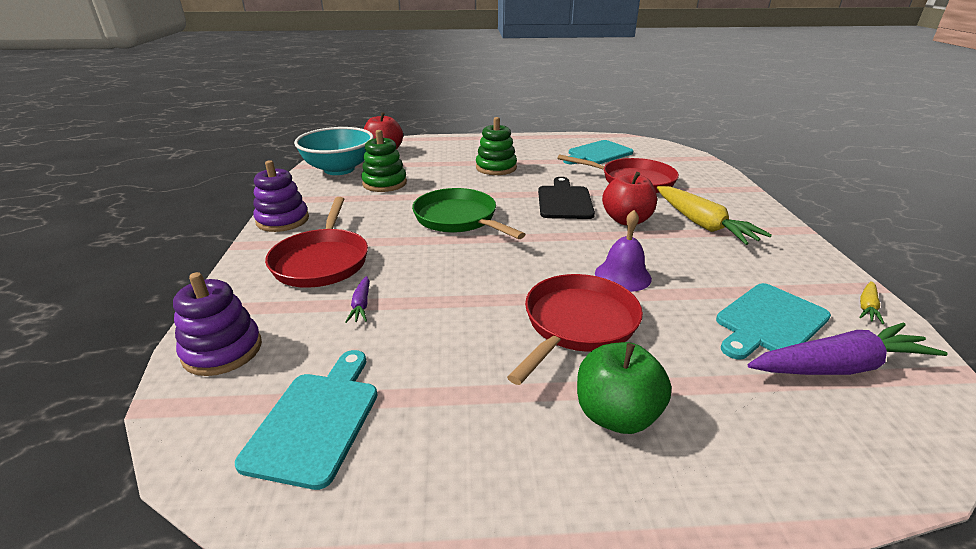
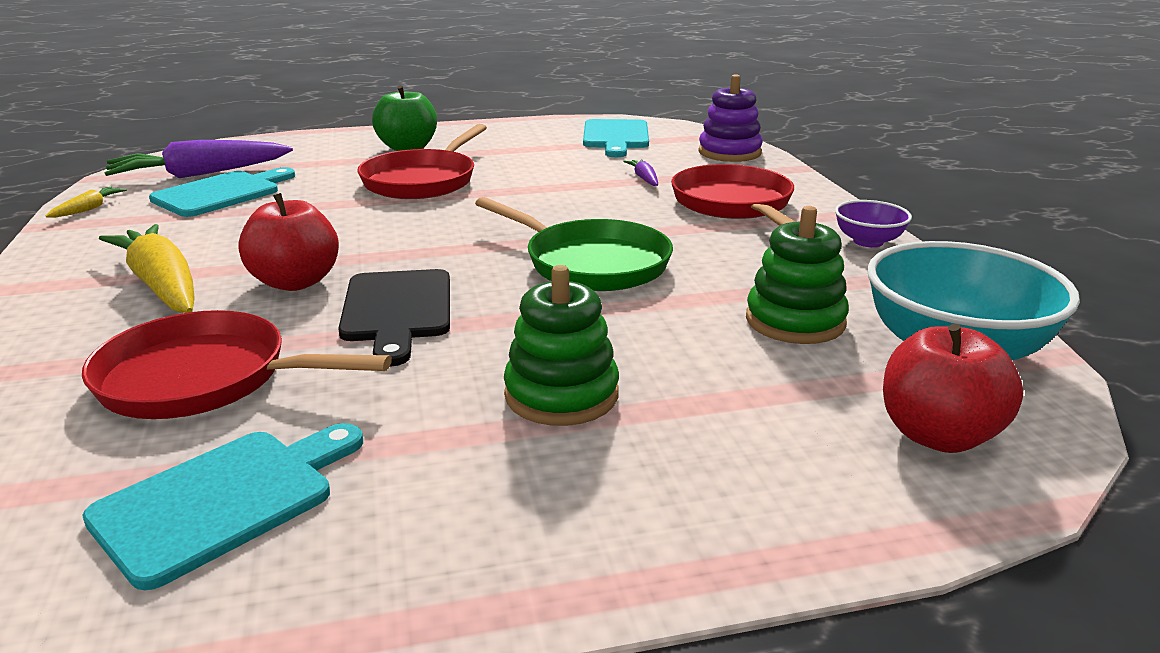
camera: 170 degrees right, 5 degrees down
purple stacking toy [253,160,309,232] -> purple bowl [835,200,912,247]
purple bell [595,210,652,292] -> none

